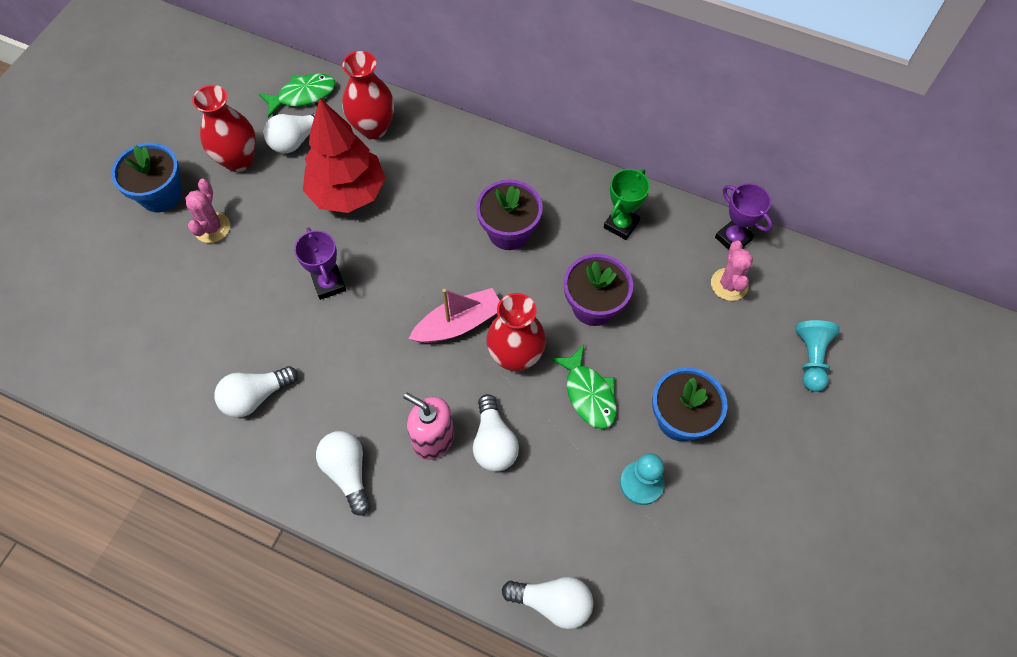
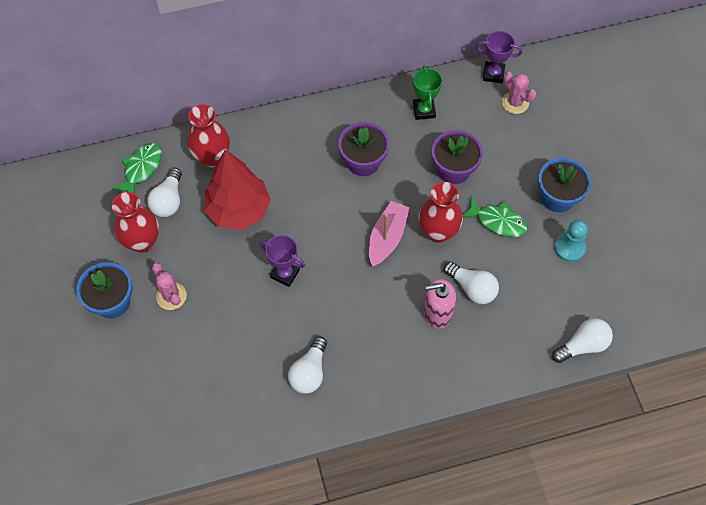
camera: 40 degrees left, 0 degrees up
white light bulb [316,431,370,516] -> none
turquoise pawn [796,320,839,392] -> none

